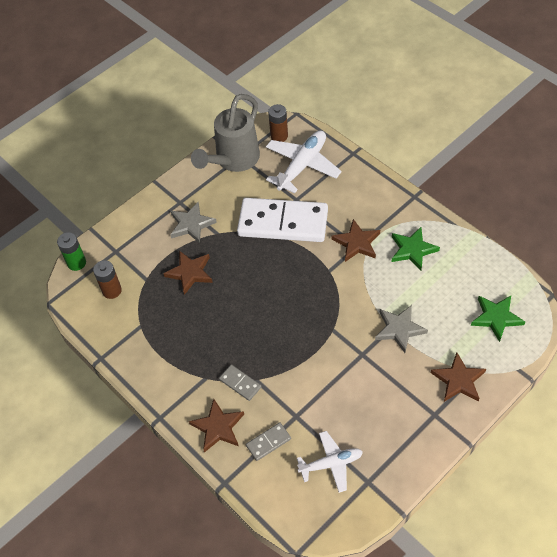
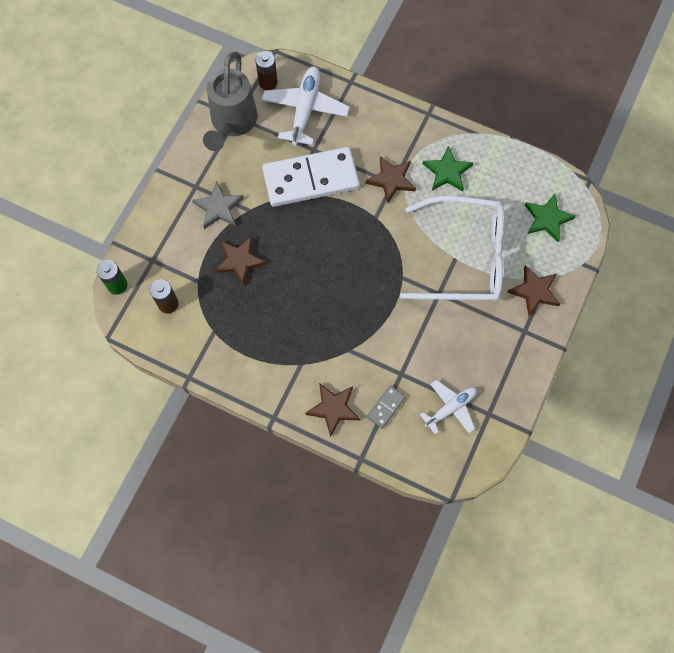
camera: 25 degrees left, 15 degrees up
grey domino [219,365,262,401] -> none
grey star [375,305,428,353] -> white glasses [400,196,505,302]

